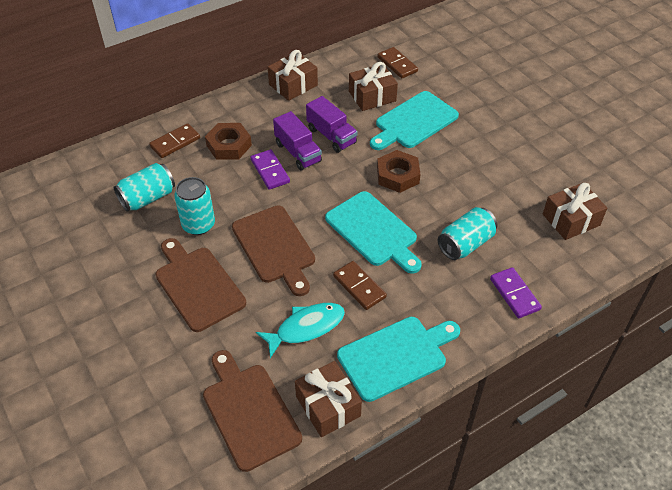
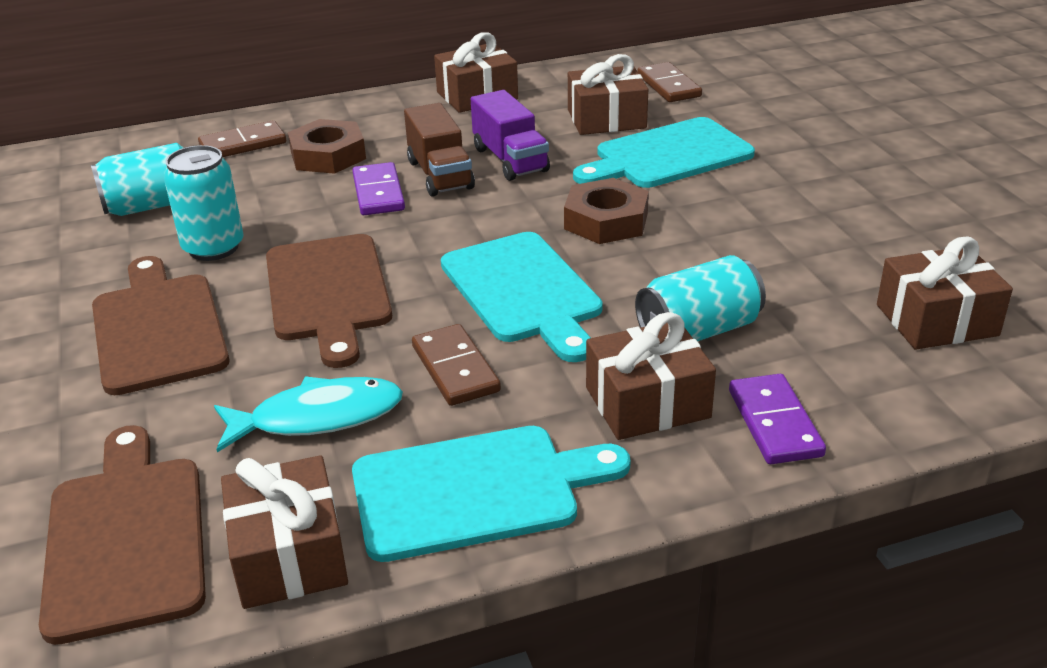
camera: 15 degrees right, 15 degrees down
purple truck [273,111,322,171] -> brown truck [404,103,475,197]
none -> brown gift [586,312,716,440]

